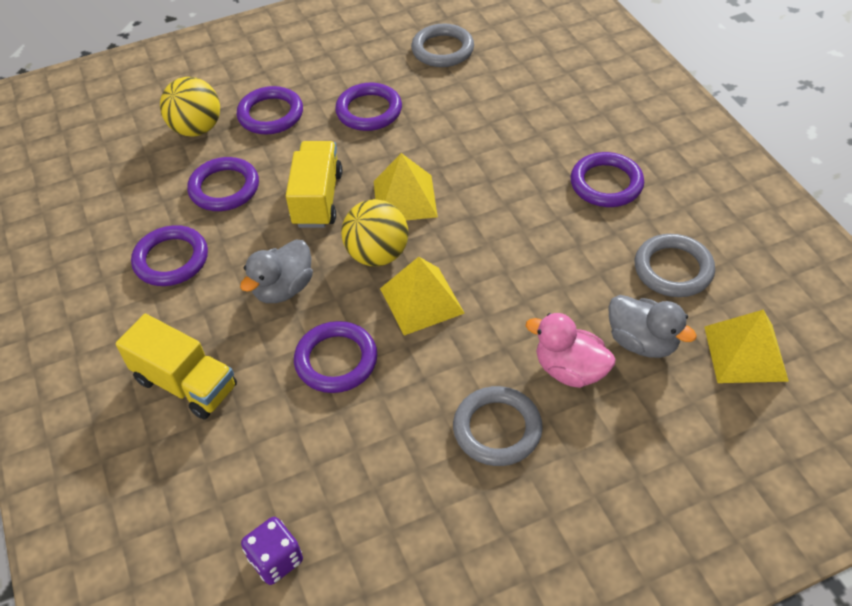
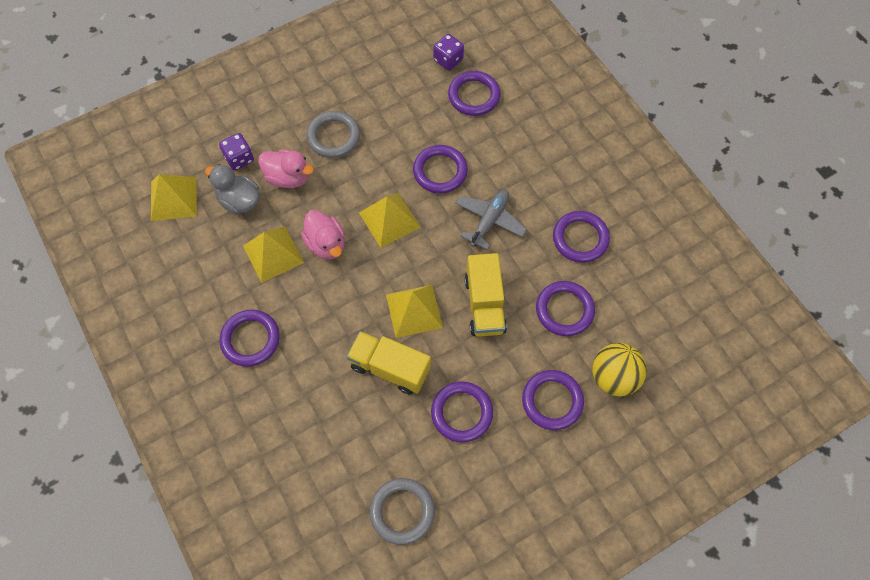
camera: 170 degrees right, 15 degrees up
yellow truck [116,314,237,419] -> yellow truck moved to [347,331,431,395]
grey duck [240,240,313,303] -> grey plane [455,190,527,250]
yellow ball [342,199,408,266] -> none
grey ring [635,234,715,297] -> none
none -> purple dice [219,133,254,170]
none -> yellow pyramid [243,226,304,283]
none -> pink duck [301,210,345,260]
none -> purple ring [448,71,500,116]

